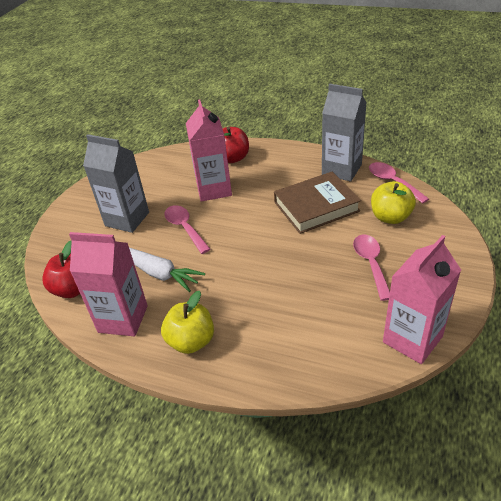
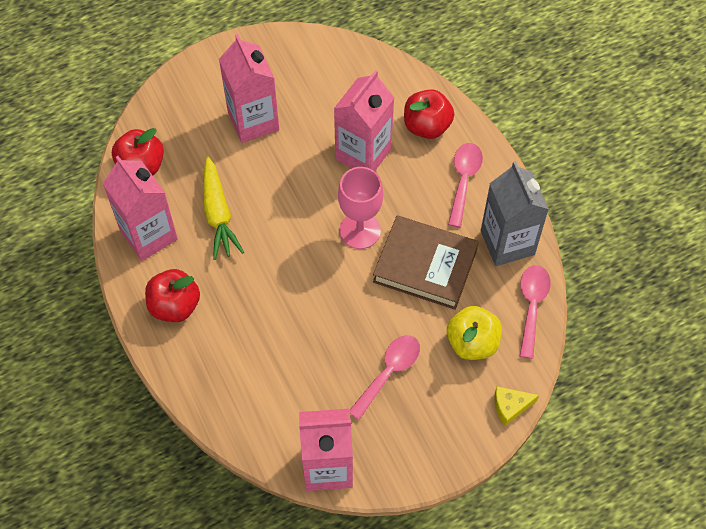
camera: 40 degrees right, 20 degrees up
grey carton [83,134,149,233] -> pink carton [219,34,279,143]
white carrot [129,248,205,292] -> yellow carrot [203,156,244,260]
yellow apple [161,291,214,354] -> red apple [145,269,200,322]
pink spoon [164,205,210,254] -> pink spoon moved to [448,143,483,228]
none -> pink goblet [338,167,383,249]
none -> yellow cheese [494,386,539,426]

